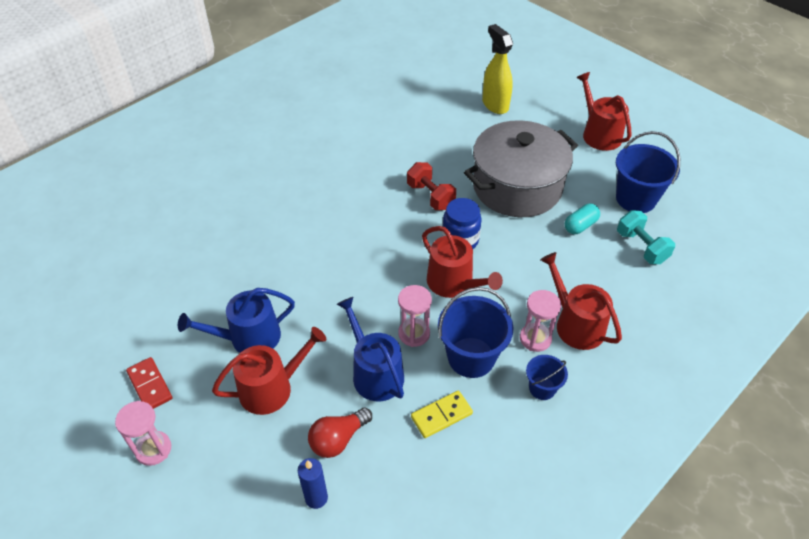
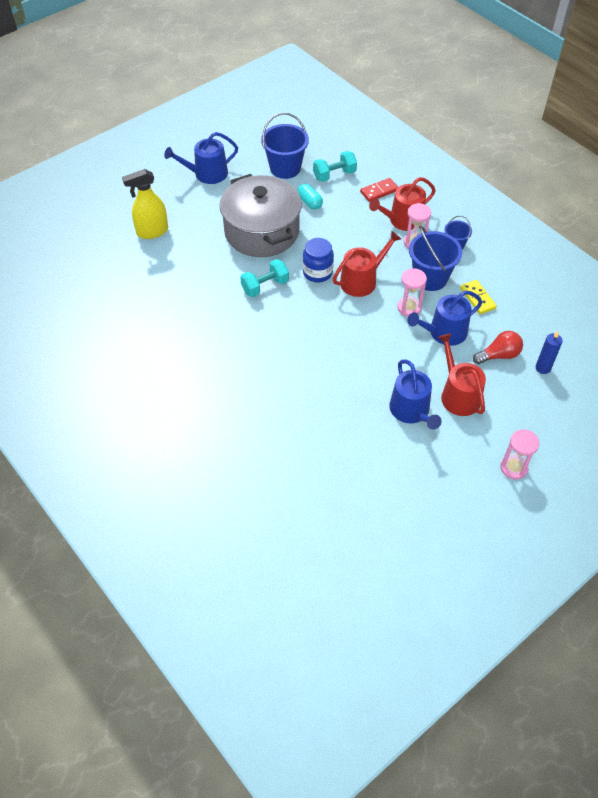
camera: 85 degrees left, 5 degrees up
red domino [126,357,173,409] -> red domino moved to [360,178,398,202]
red light bulb [308,407,372,458] -> red light bulb turned 75 degrees counterclockwise [473,331,523,364]
red dumbbell [407,162,456,210] -> turquoise dumbbell [240,259,289,297]
red watering can [576,72,632,151] -> blue watering can [164,132,238,184]

